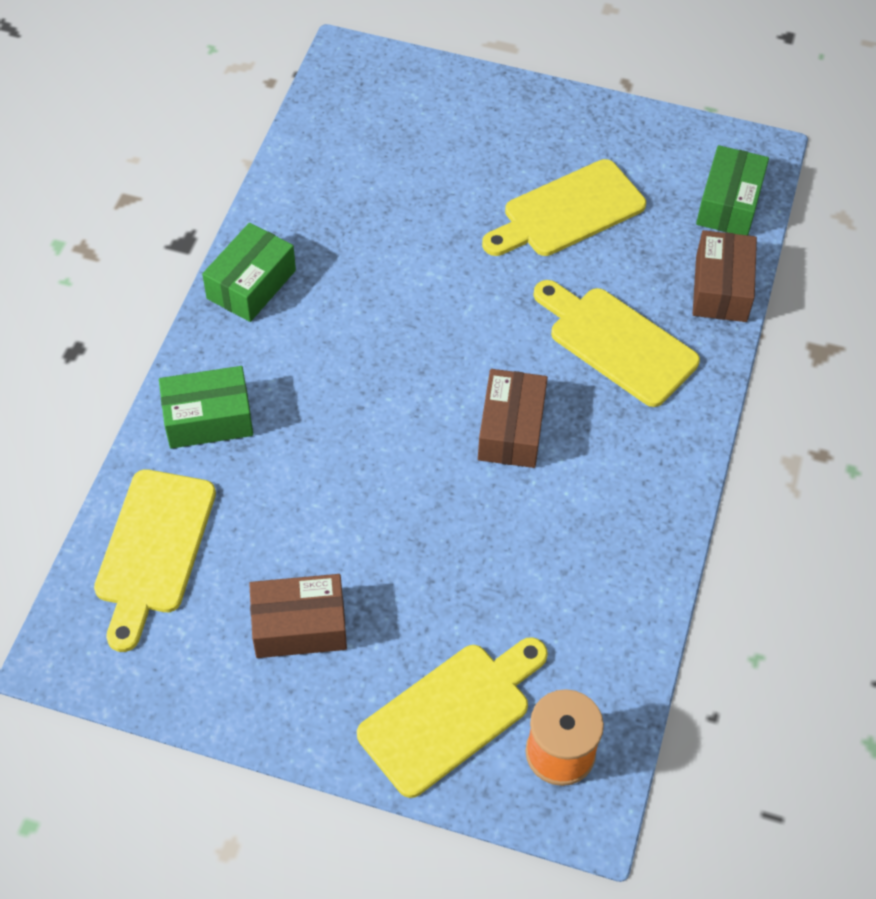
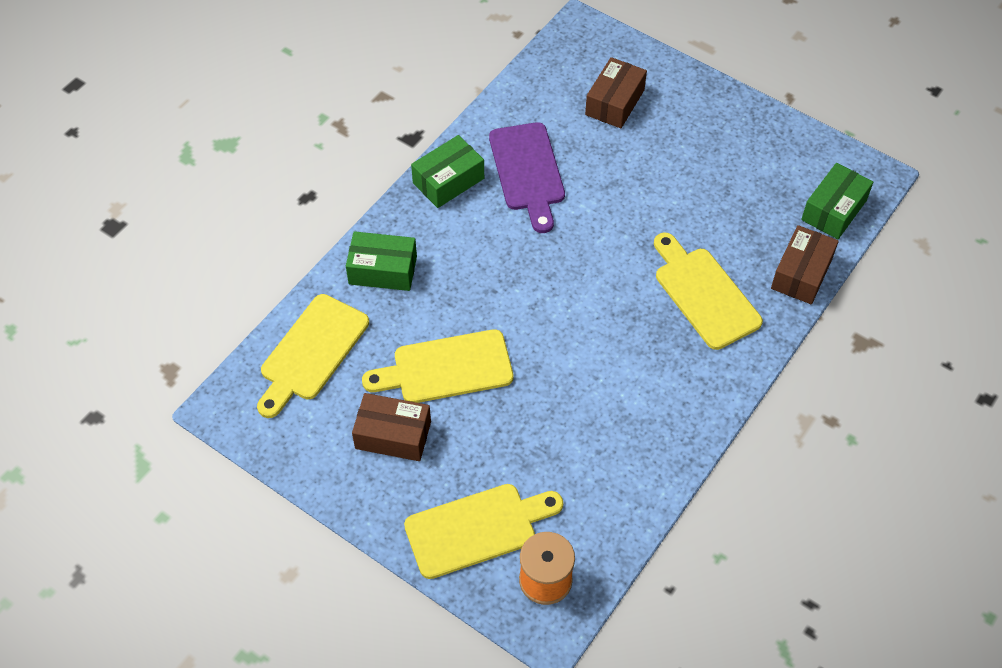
camera: 20 degrees right, 0 degrees up
brown box [478,369,548,468] -> brown box moved to [585,57,647,128]
yellow cutting board [482,159,646,256] -> yellow cutting board moved to [362,329,513,403]
none -> purple cutting board [489,122,565,233]

